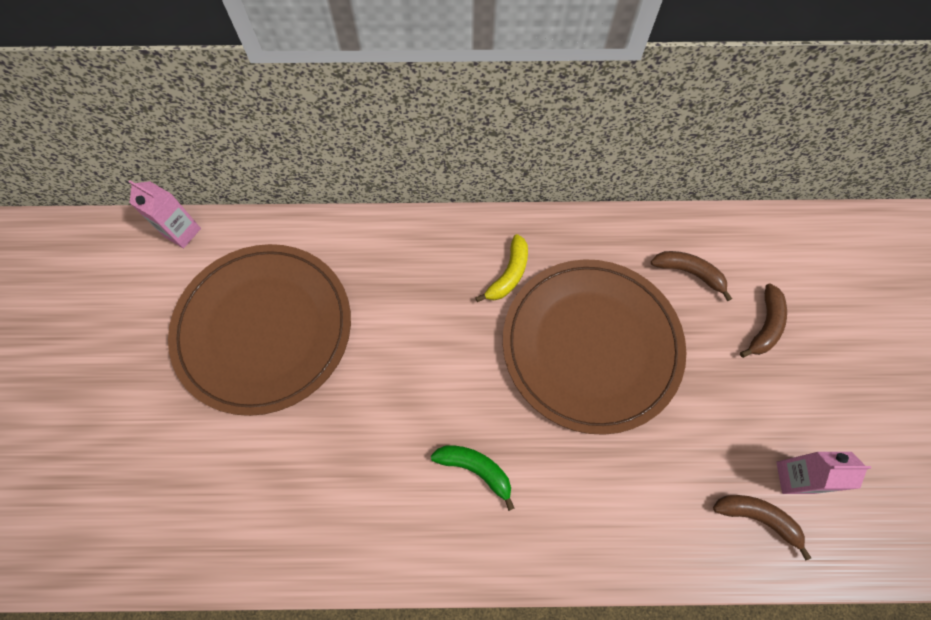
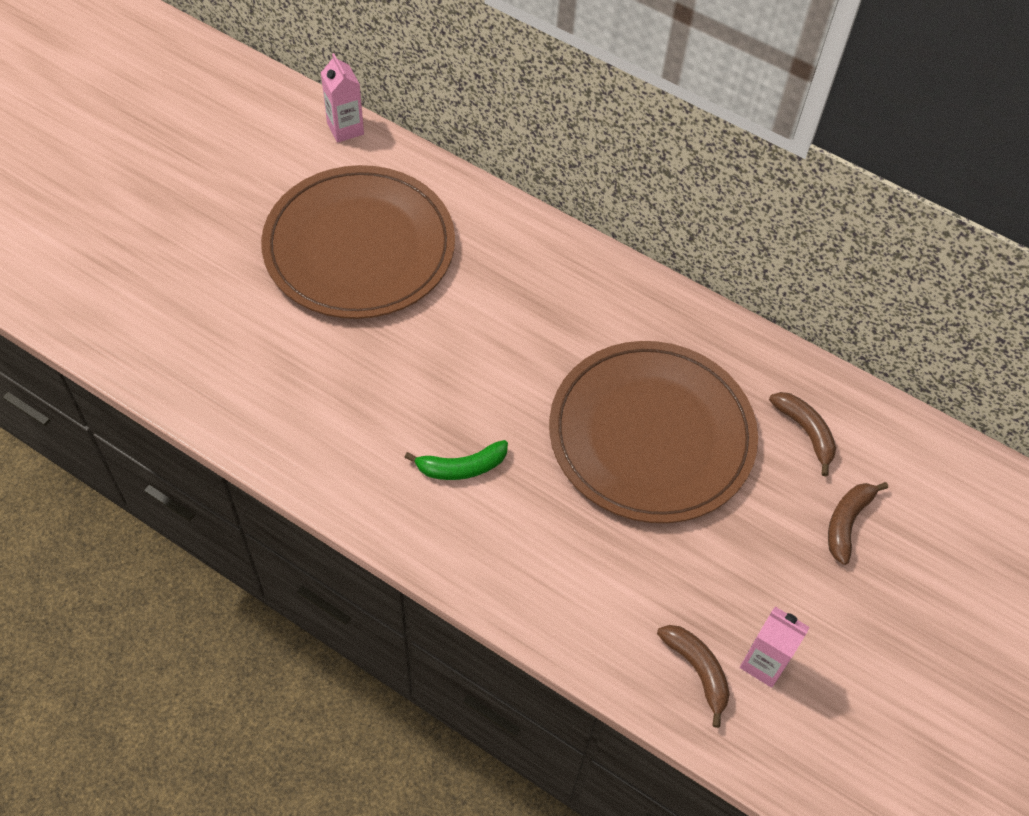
camera: 30 degrees right, 10 degrees down
green banana [431,445,514,511] -> green banana turned 105 degrees clockwise [404,440,508,480]
yellow banana [475,234,528,302] -> none
brown banana [740,283,787,358] -> brown banana turned 150 degrees clockwise [828,482,888,565]

